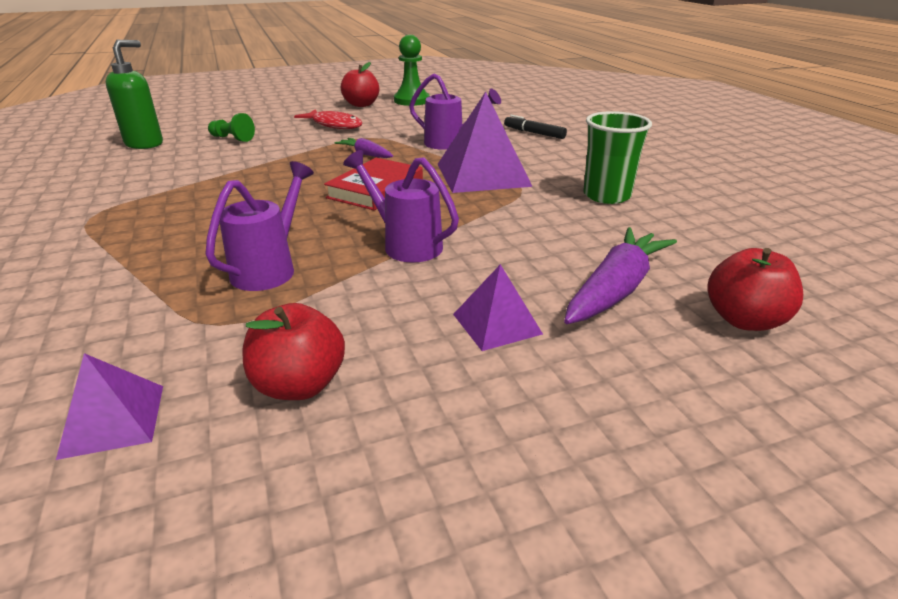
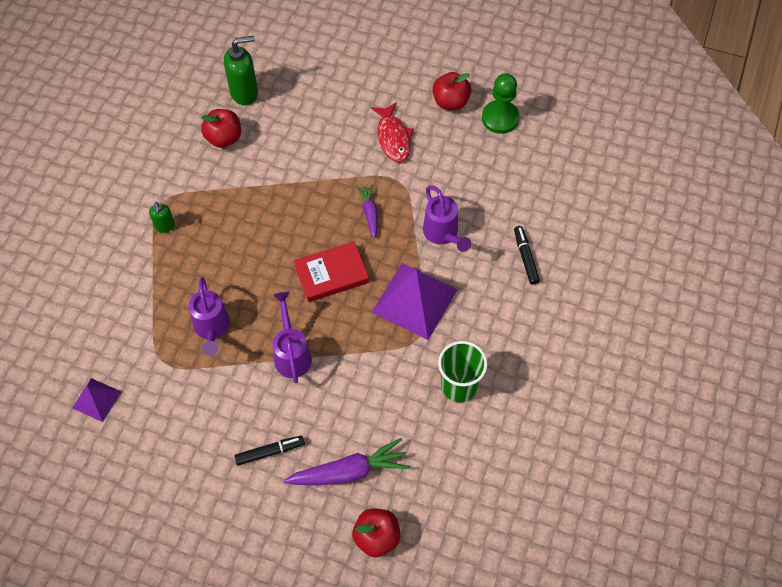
camera: 40 degrees right, 30 degrees up
purple watering can [205,161,314,291] -> purple watering can turned 105 degrees clockwise [188,277,230,356]
green pawn [208,113,255,142] -> none
red apple [242,303,345,400] -> red apple moved to [201,109,241,148]
purple pyramid [453,264,543,351] -> black marker [234,436,305,466]
none -> green soap dispenser [149,202,175,233]

